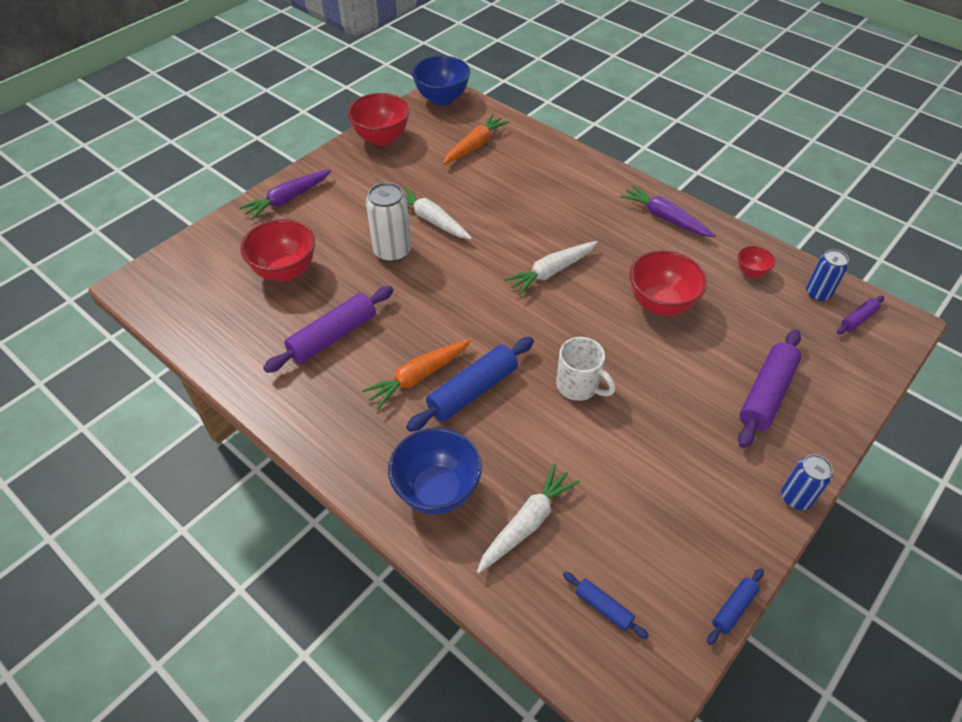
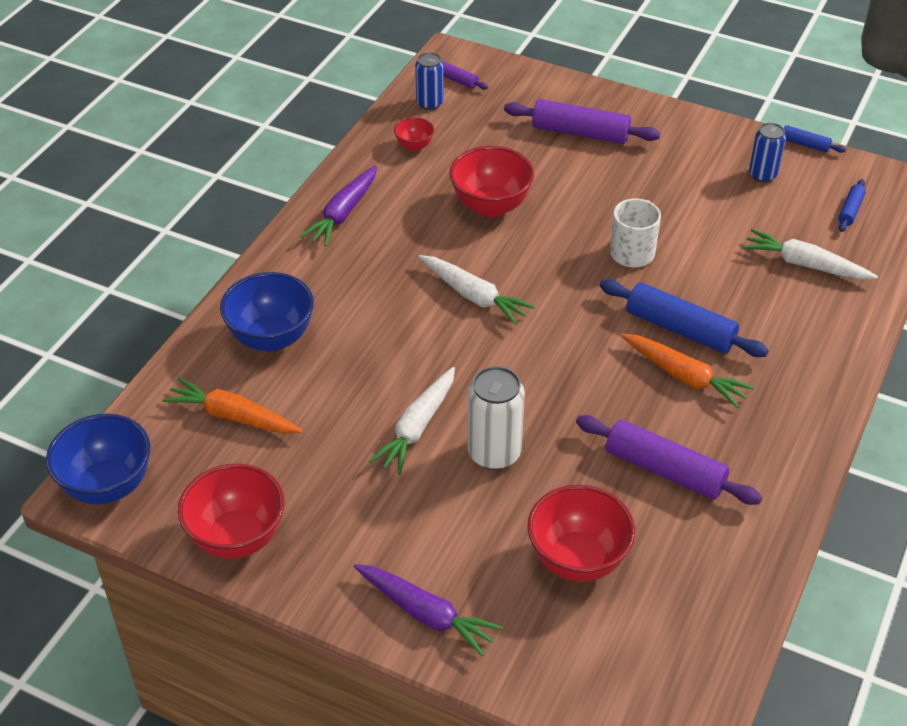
camera: 105 degrees left, 5 degrees down
blue bowl [388,428,482,514] -> blue bowl moved to [220,272,314,351]
blue can [781,454,833,510] -> blue can moved to [749,123,786,182]

